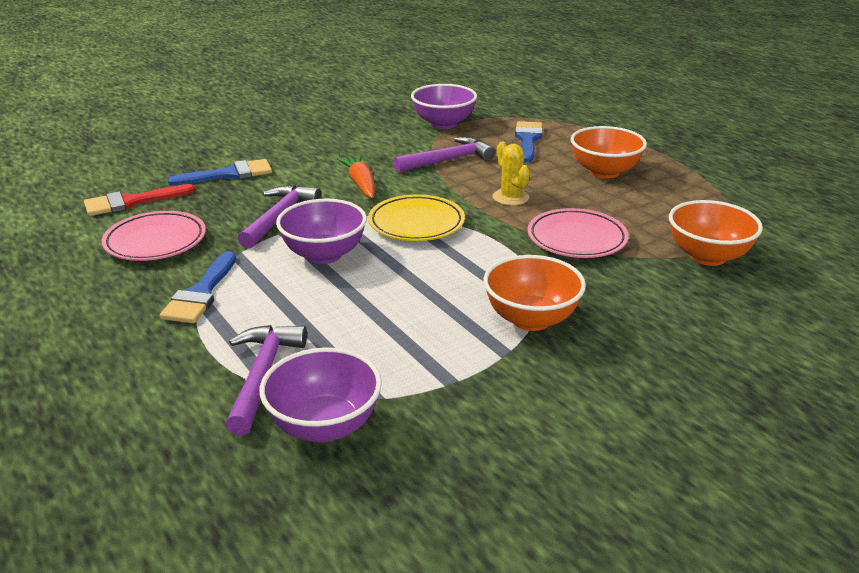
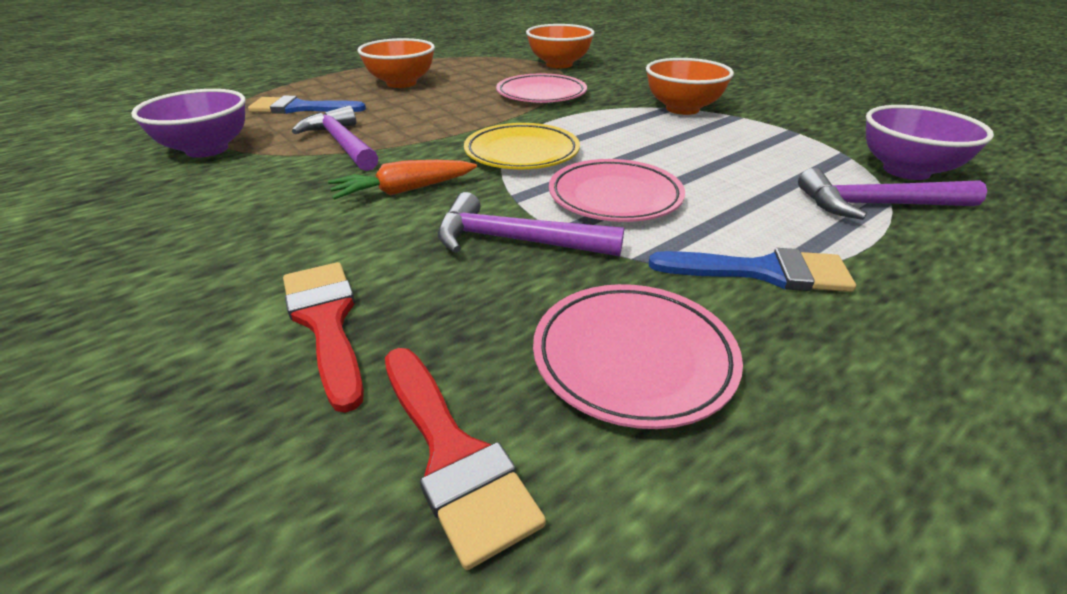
camera: 95 degrees left, 5 degrees up
blue brush [168,159,272,186] -> red brush [283,262,364,413]
purple bowl [276,199,367,264] -> pink plate [549,159,685,222]
yellow cactus [493,142,530,206] -> none

